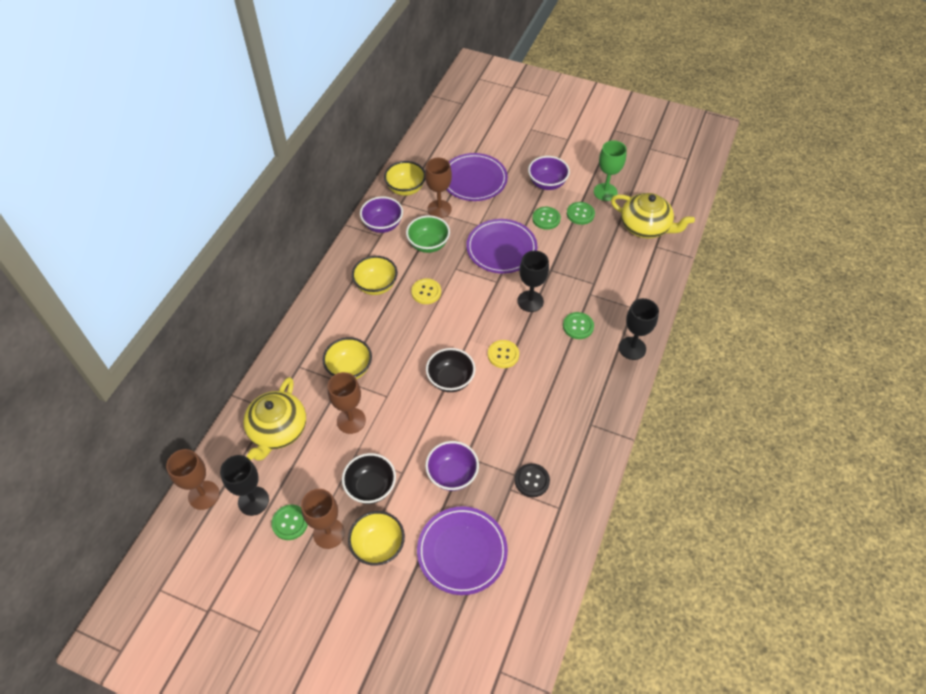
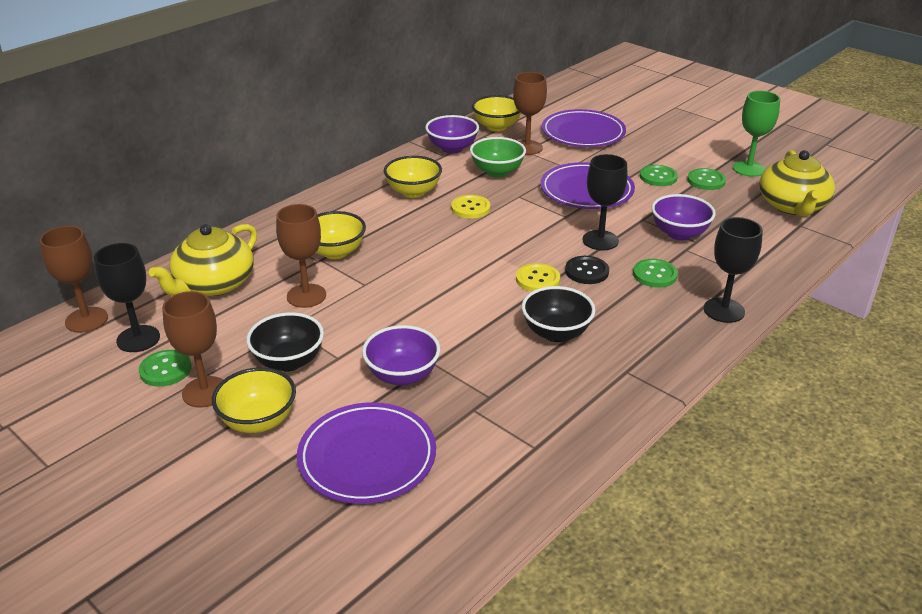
camera: 20 degrees right, 20 degrees down
black bowl [426,348,475,392] -> black bowl moved to [522,286,596,342]
black button [515,463,550,497] -> black button moved to [565,256,609,284]
purple bowl [528,156,570,190] -> purple bowl moved to [652,194,716,240]
yellow teapot [611,193,695,238] -> yellow teapot turned 45 degrees clockwise [759,150,835,216]

